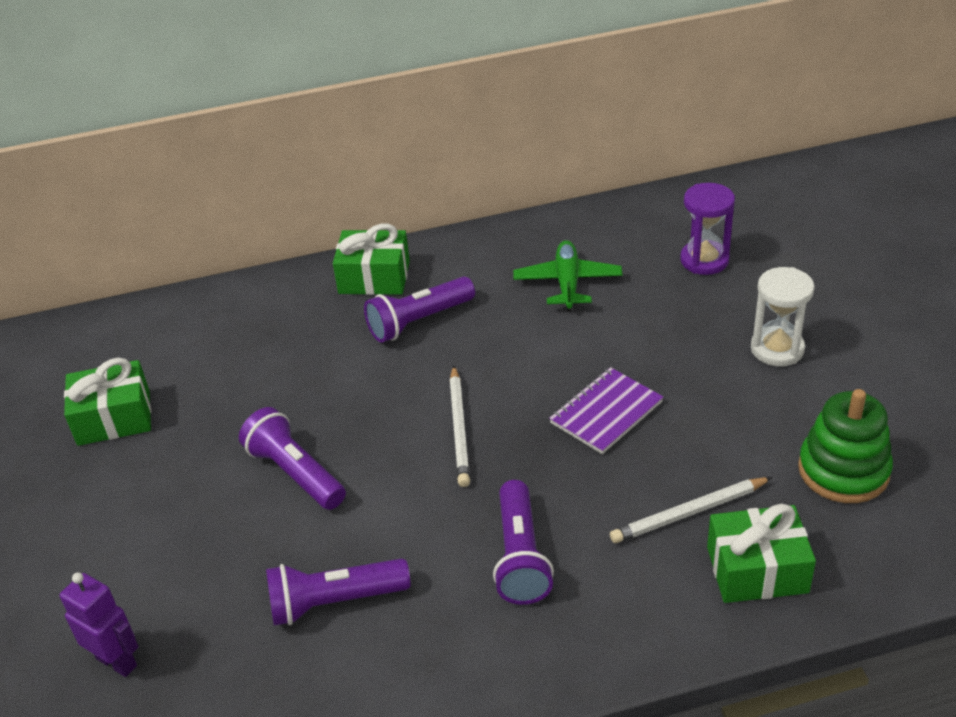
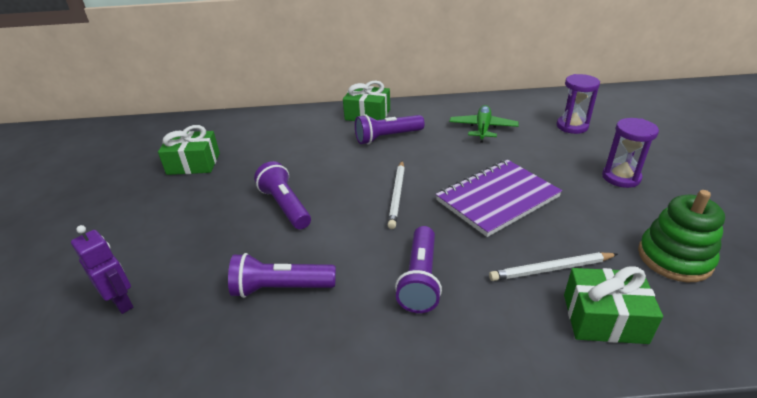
camera: 10 degrees right, 5 degrees down
purple notebook [549,367,663,454] -> purple notebook [436,160,562,237], size x1.56
white hourglass [751,267,815,366] -> purple hourglass [602,118,659,188]

